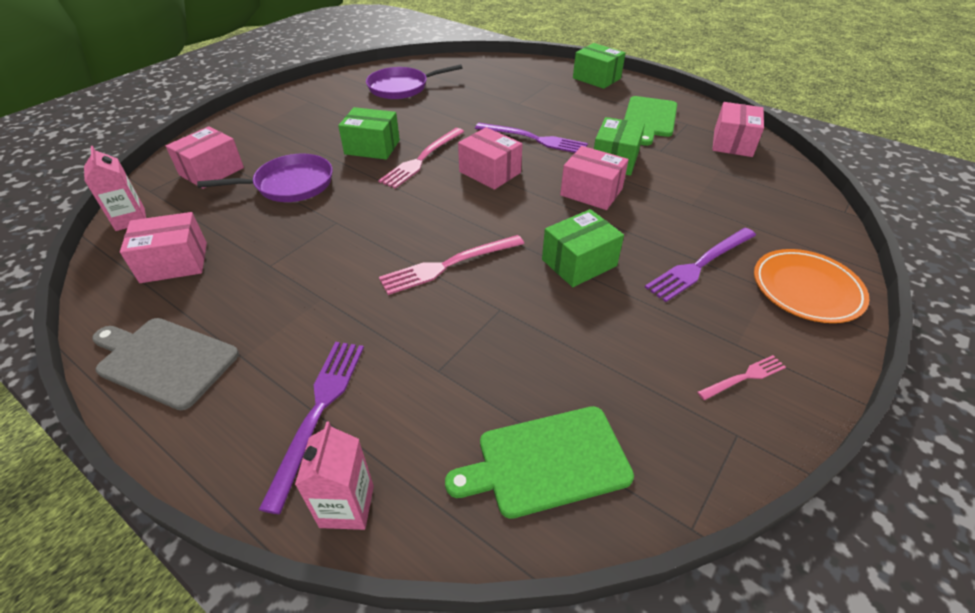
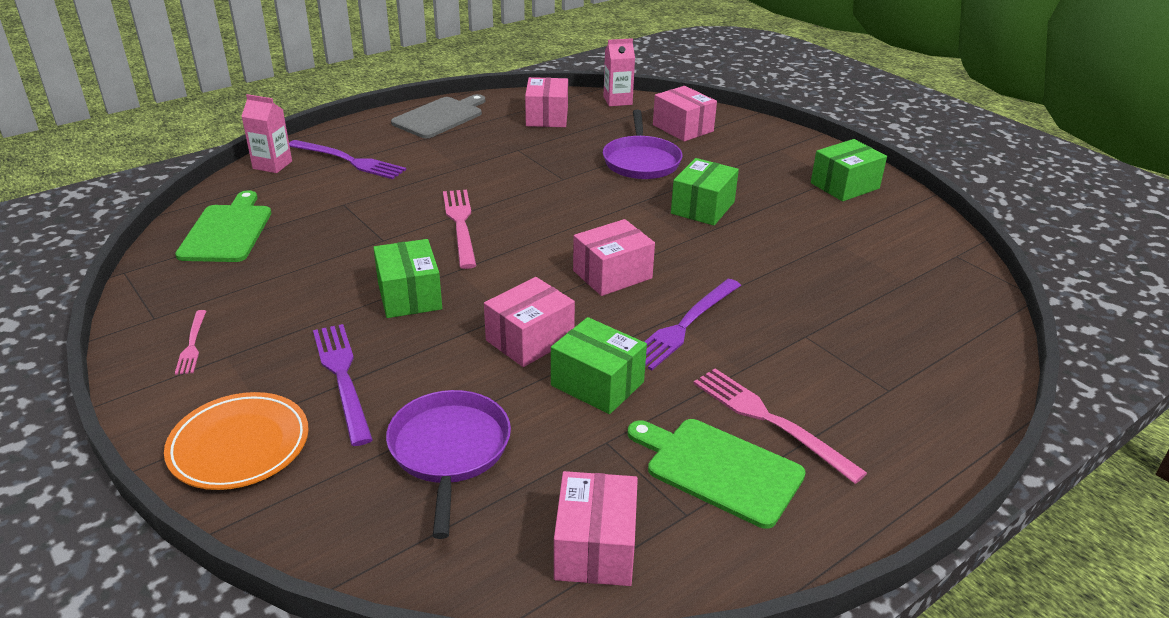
camera: 105 degrees right, 10 degrees down
purple pan [366,64,462,99] -> purple pan moved to [386,390,511,539]
pink fork [378,128,464,188] -> pink fork moved to [693,369,867,484]
green box [573,43,625,89] -> green box moved to [811,139,887,201]
pink box [712,102,764,157] -> pink box turned 60 degrees clockwise [554,471,638,586]

